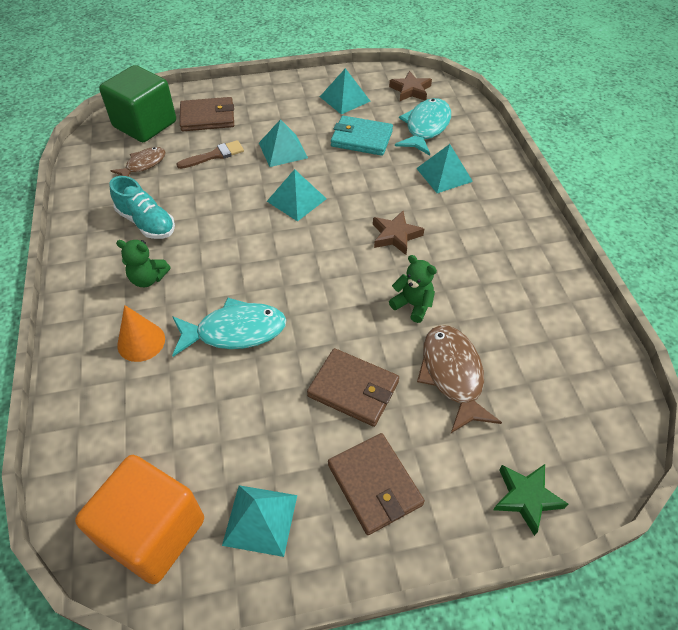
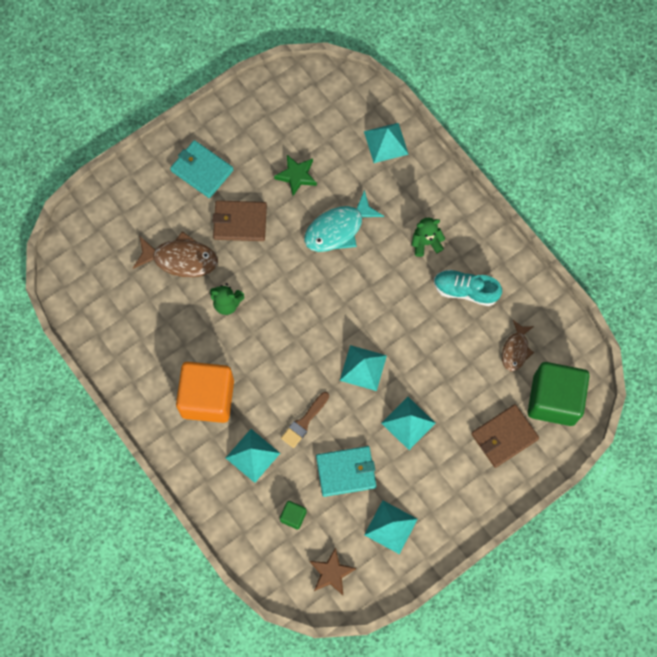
camera: 155 degrees right, 20 degrees up
orange cube [75,455,204,584] -> orange cube moved to [176,362,234,423]
orange cone [117,305,165,362] -> none
brown brush [176,140,244,169] -> brown brush moved to [281,392,329,448]
turquoise pyramid [222,485,297,557] -> turquoise pyramid moved to [364,123,409,163]
brown wallet [328,433,425,535] -> turquoise wallet [170,140,234,198]
brown star [373,211,424,255] -> none
turquoise fish [395,98,451,156] -> green cube [280,501,307,529]
brown fish [417,325,502,433] -> brown fish turned 45 degrees counterclockwise [133,231,218,277]
green star [494,464,568,536] -> green star moved to [274,155,317,196]

